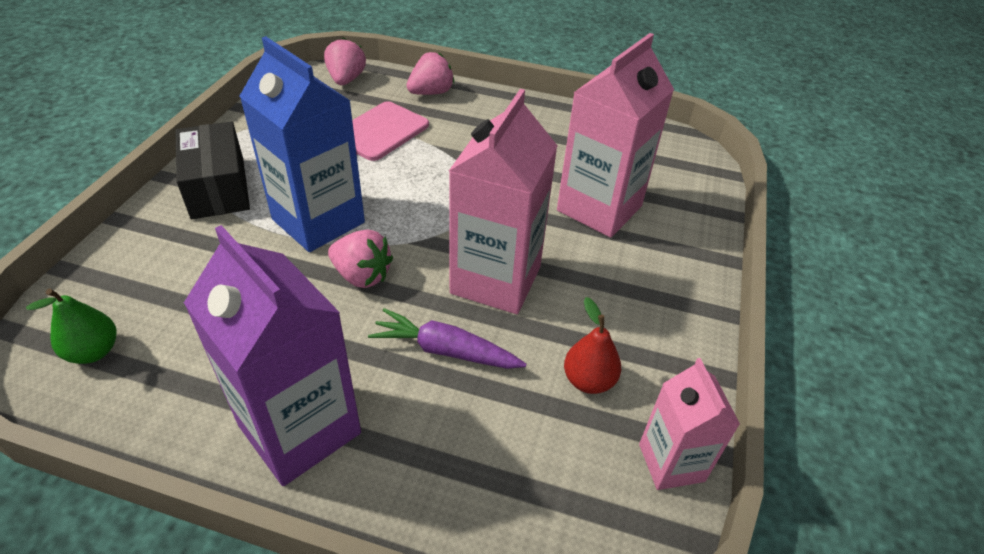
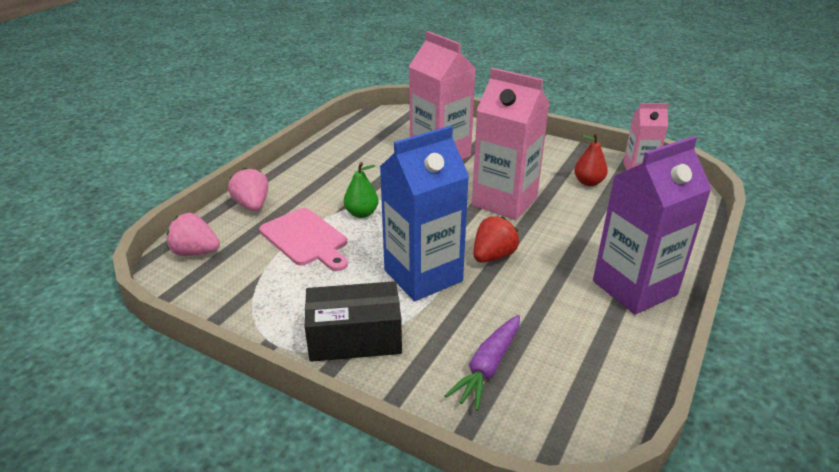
camera: 75 degrees left, 10 degrees down
green pear [26,289,116,364] -> green pear moved to [344,162,379,218]
pink strawberry [328,229,393,288] -> red strawberry [473,216,519,263]
purple carrot [368,308,526,369] -> purple carrot moved to [444,315,520,411]

